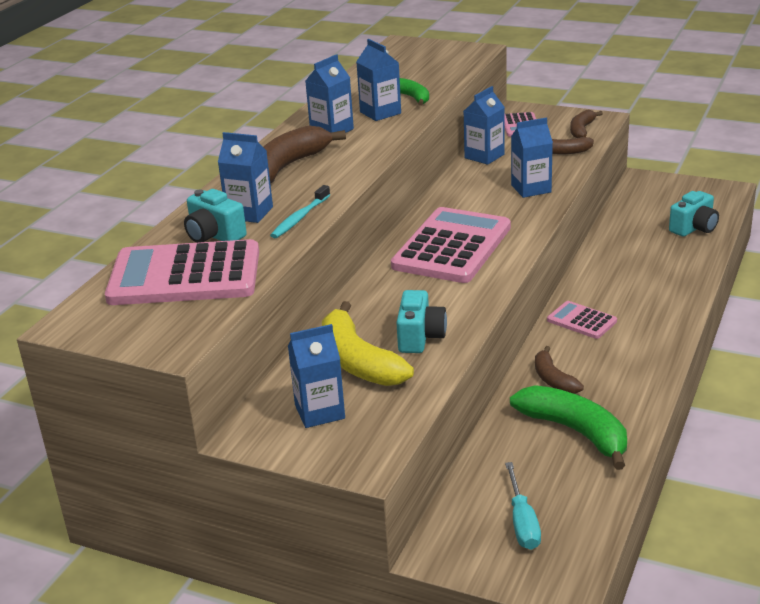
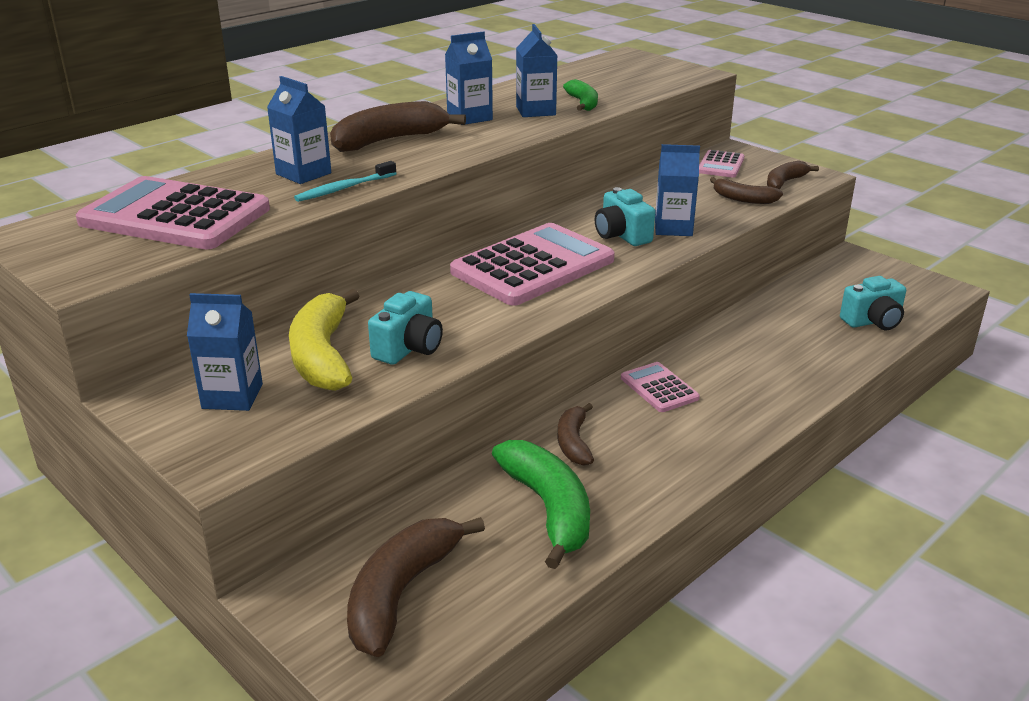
camera: 20 degrees right, 0 degrees up
turquoise camera [184,189,247,243] -> turquoise camera moved to [595,187,655,246]
blue carton [464,86,505,165] -> none
turquoise screwdriver [505,462,541,550] -> brown banana [347,517,485,657]

